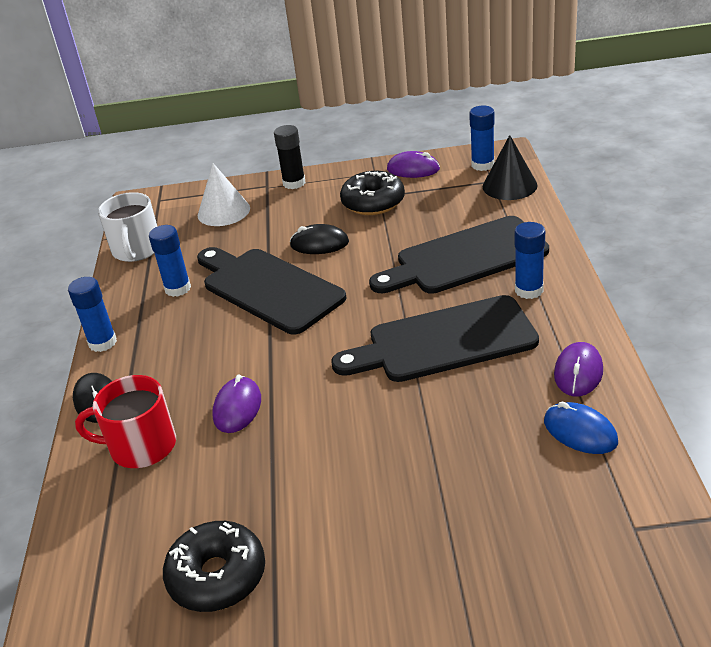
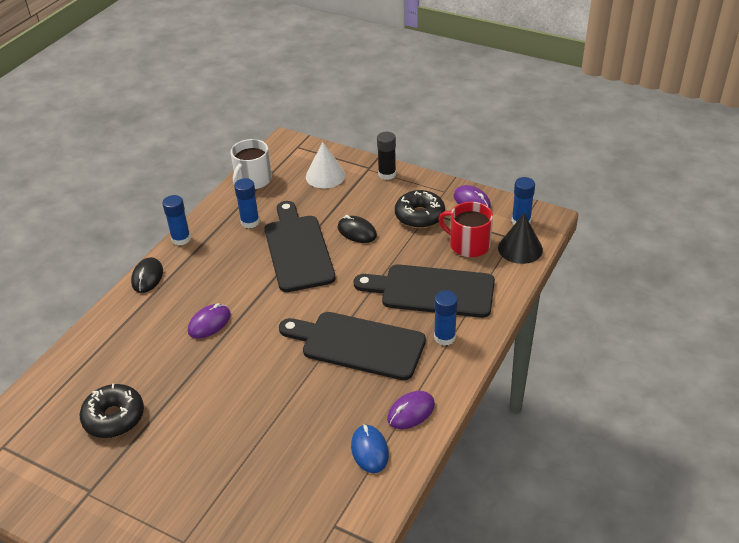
camera: 30 degrees right, 5 degrees up
red mug [75,375,176,468] -> red mug moved to [438,202,493,257]

